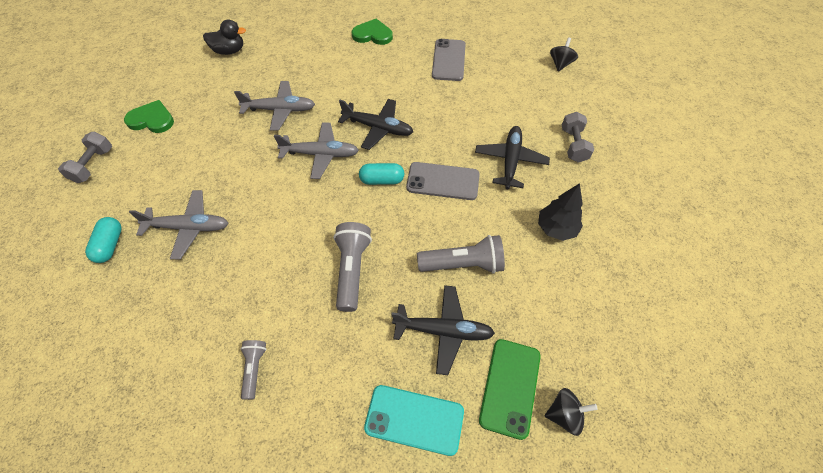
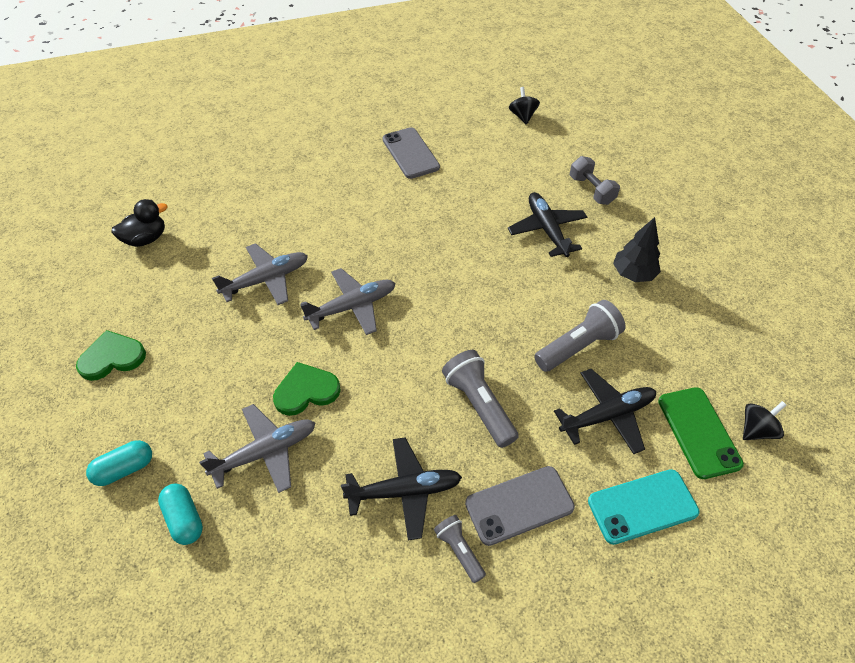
camera: 30 degrees left, 5 degrees down
grey dumbbell [58,132,112,183] -> none
black plane [338,99,413,150] -> black plane moved to [341,437,462,540]
green heart [352,19,393,45] -> green heart moved to [273,362,341,416]
turquoise capsule [359,163,405,185] -> turquoise capsule moved to [86,440,152,486]
grey phone [406,162,480,200] -> grey phone moved to [465,466,575,546]

